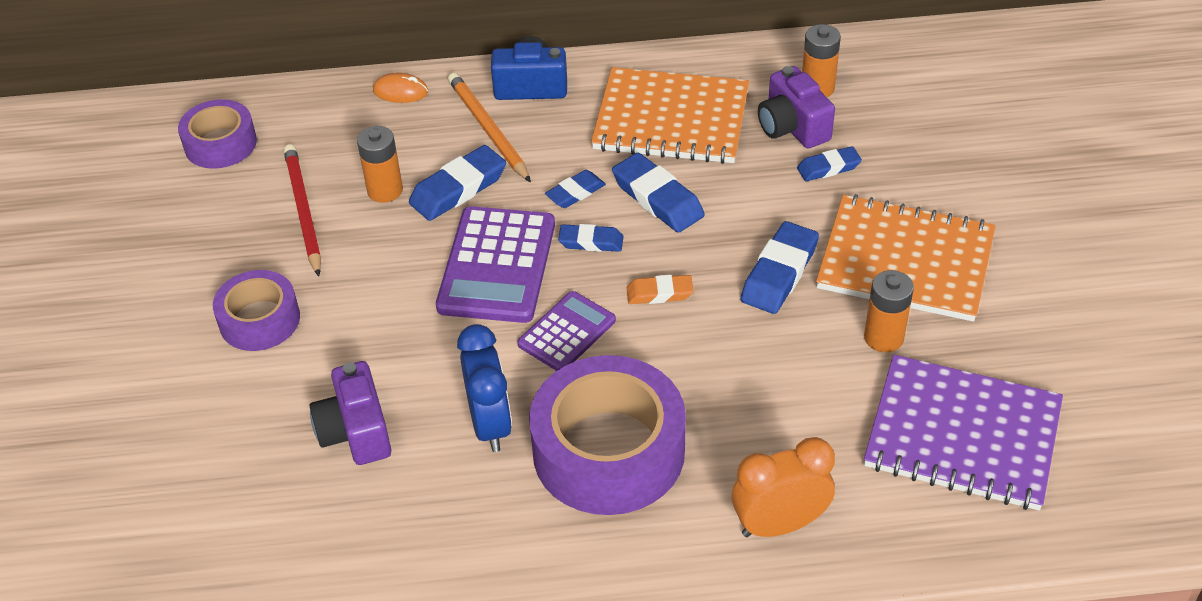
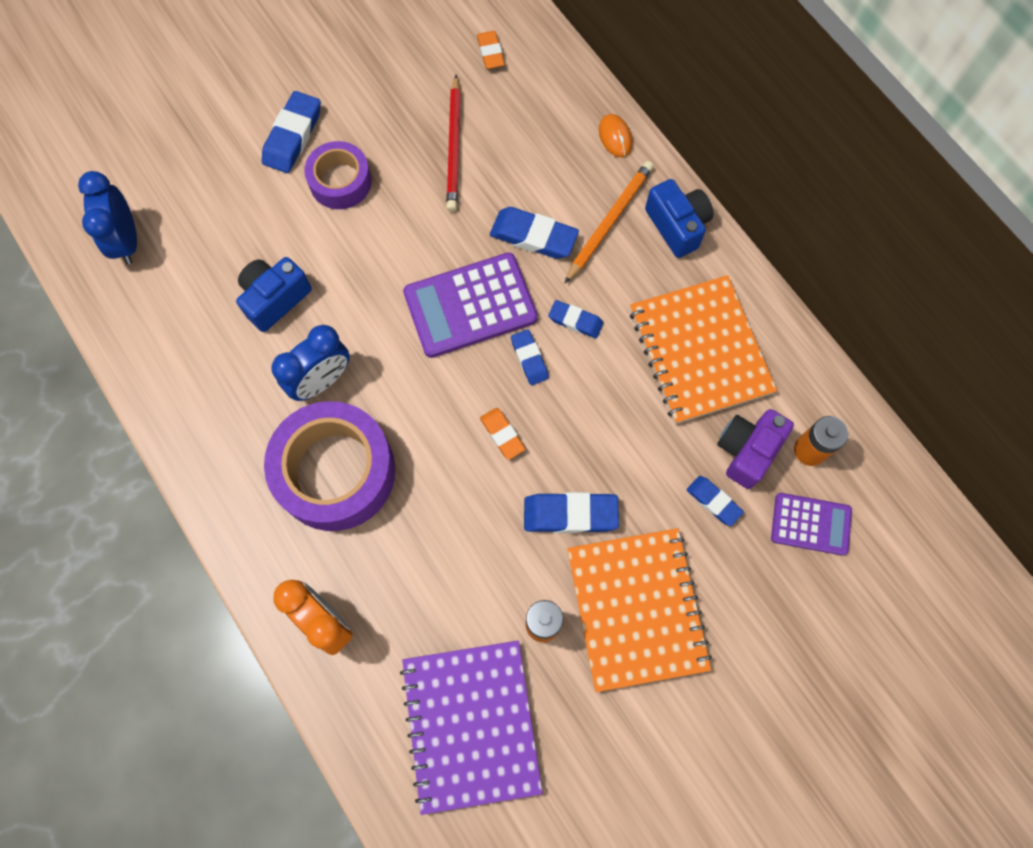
camera: 60 degrees right, 25 degrees up
purple tape [178,99,257,169] -> orange eraser [477,31,505,69]
red pencil [284,144,321,277] -> red pencil turned 135 degrees clockwise [446,75,461,212]
purple camera [309,361,391,465] -> blue camera [236,257,312,332]
orange battery [357,126,403,203] -> none
purple calculator [517,291,616,371] -> purple calculator moved to [771,493,852,556]
blue eraser [612,153,705,233] -> blue eraser moved to [262,91,321,173]
none -> blue clock [78,171,137,264]

